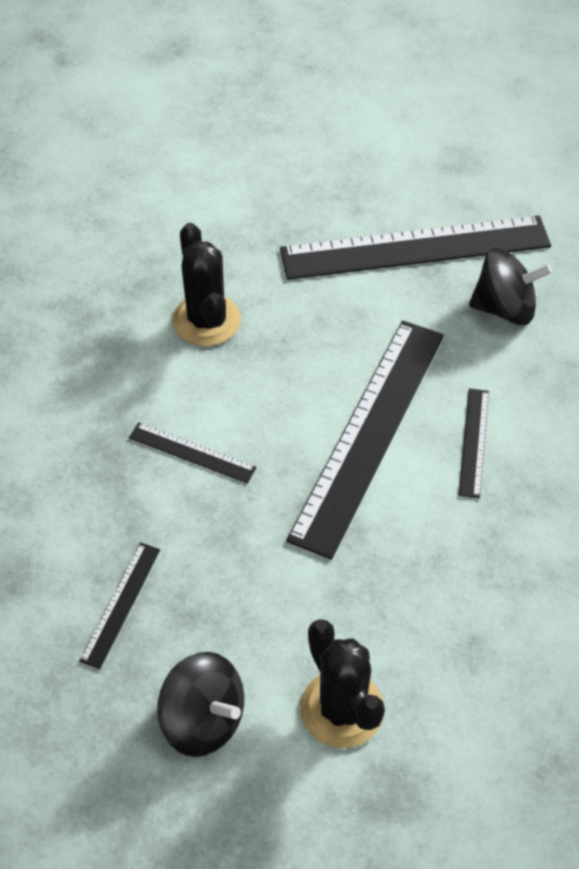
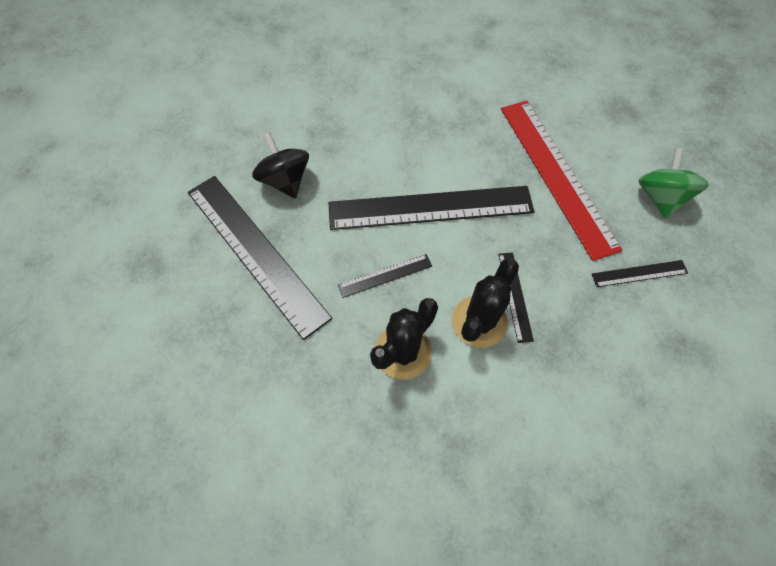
camera: 120 degrees left, 10 degrees up
black spinning top [157,652,244,757] -> green spinning top [639,148,709,219]
black cactus [300,619,385,748] -> black cactus moved to [452,258,519,348]
black ruler [459,388,489,499] -> black ruler moved to [338,254,432,298]
none -> red ruler [501,101,622,261]

